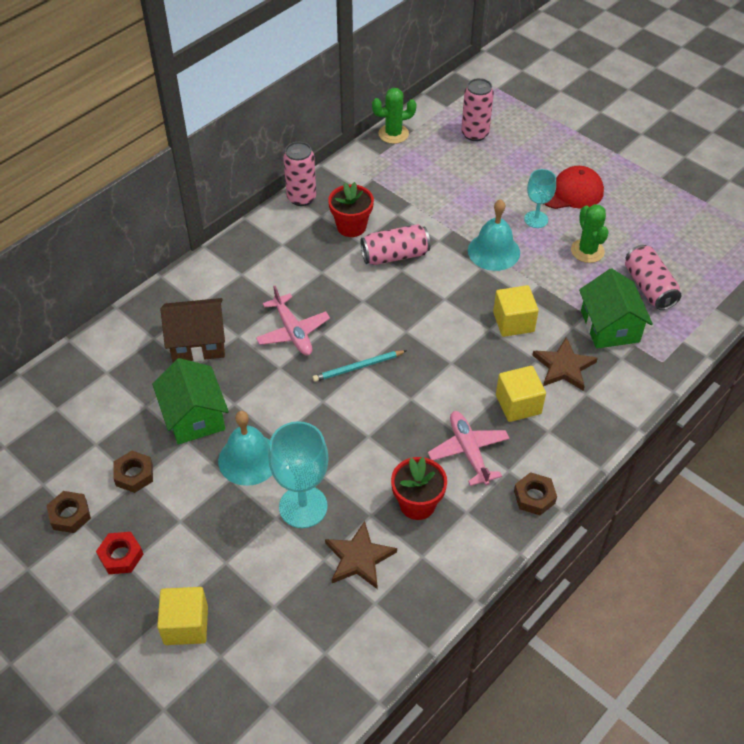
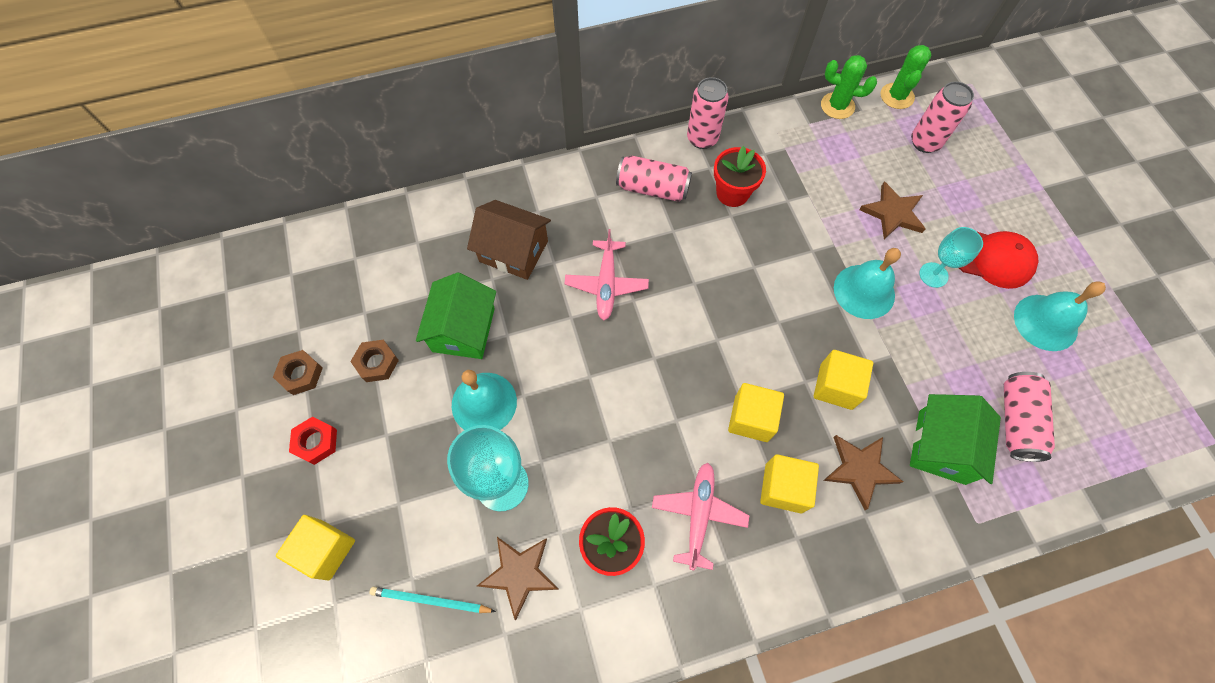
camera: 30 degrees right, 15 degrees up
turquoise pencil [313,350,407,382] -> turquoise pencil moved to [370,587,496,613]
pink can [360,224,430,265] -> pink can moved to [616,155,692,202]
brown nut [514,472,557,515] -> none
green cactus [571,204,609,263] -> green cactus moved to [881,45,931,109]
none -> yellow cube [728,383,784,442]
none -> brown star [859,181,925,239]
none -> turquoise bell [1014,281,1106,351]

